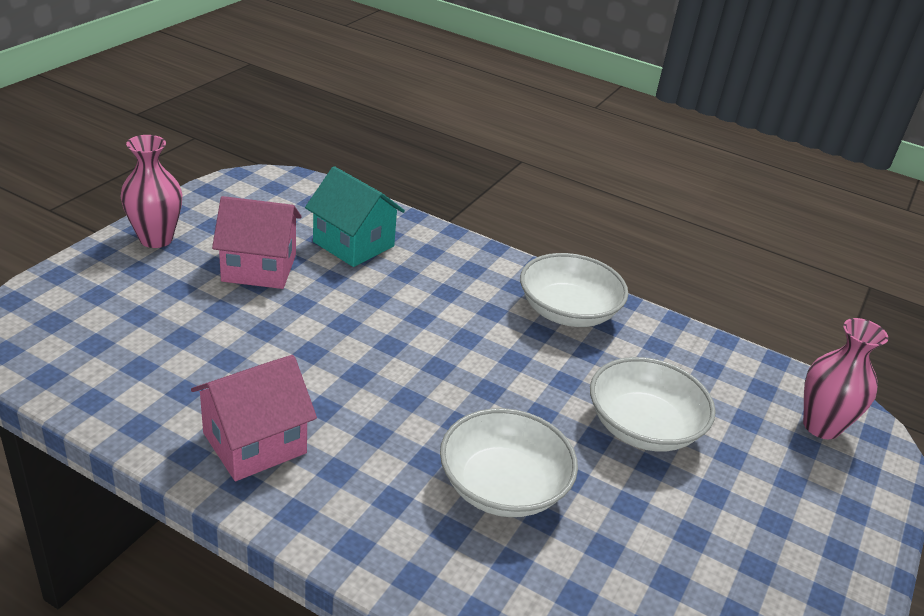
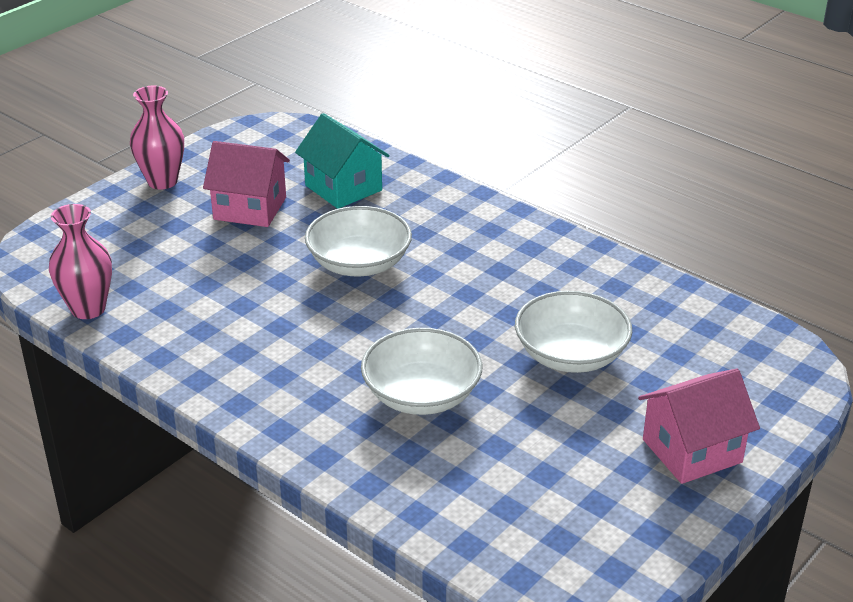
camera: 15 degrees right, 0 degrees up
pink house [191,355,317,481] -> pink house moved to [638,369,760,484]
white bowl [520,253,628,327] -> white bowl moved to [305,206,412,276]
pink vase [803,318,888,439] -> pink vase moved to [49,204,112,319]

